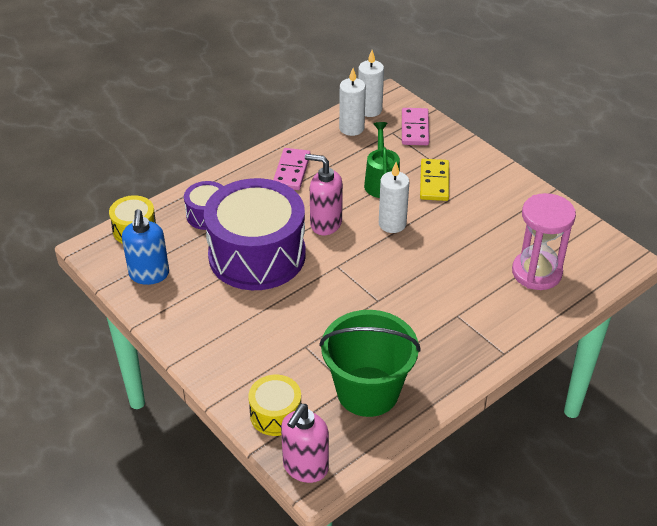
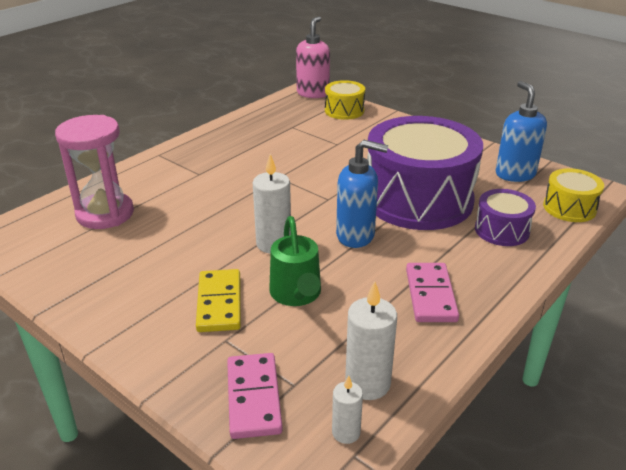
camera: 170 degrees right, 10 degrees down
pink soap dispenser [305,154,343,235] -> blue soap dispenser [336,140,388,248]
green bucket [319,310,421,417] -> none
white candle [358,50,384,117] -> white candle [332,375,363,444], size x0.58

